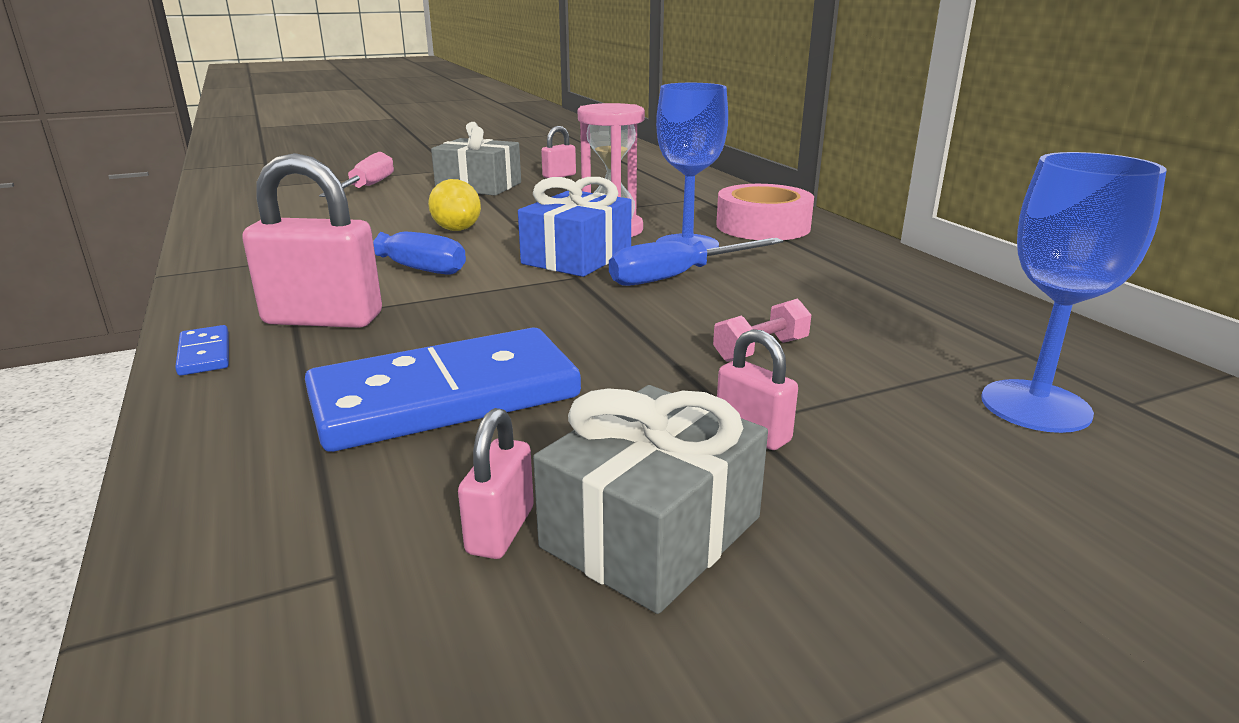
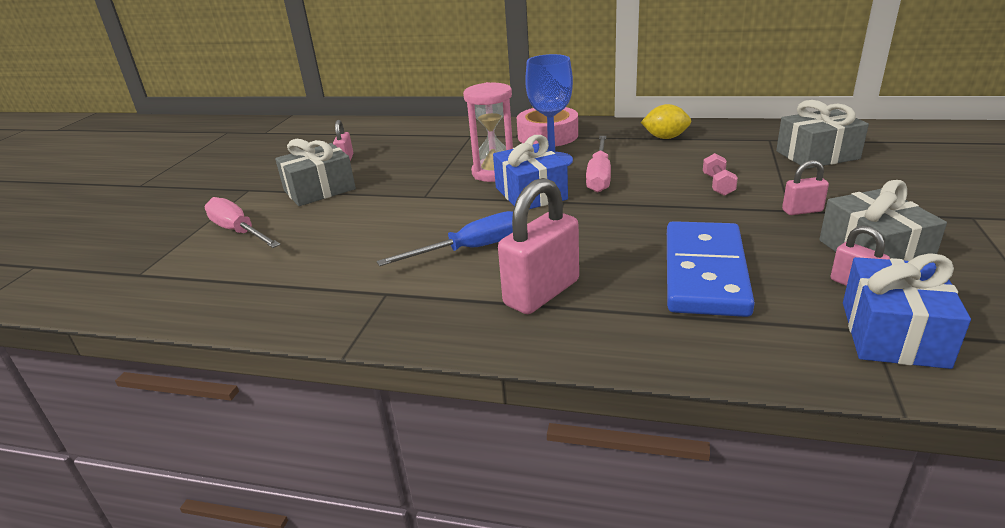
camera: 50 degrees left, 5 degrees up
blue domino [175,325,229,376] -> none
yellow lemon [428,179,481,231] -> yellow lemon moved to [641,104,691,139]
blue screwdriver [609,238,783,286] -> pink screwdriver [586,136,611,193]
blue goblet [981,152,1166,433] -> grey gift [776,100,869,169]
none -> blue gift [843,253,971,369]

